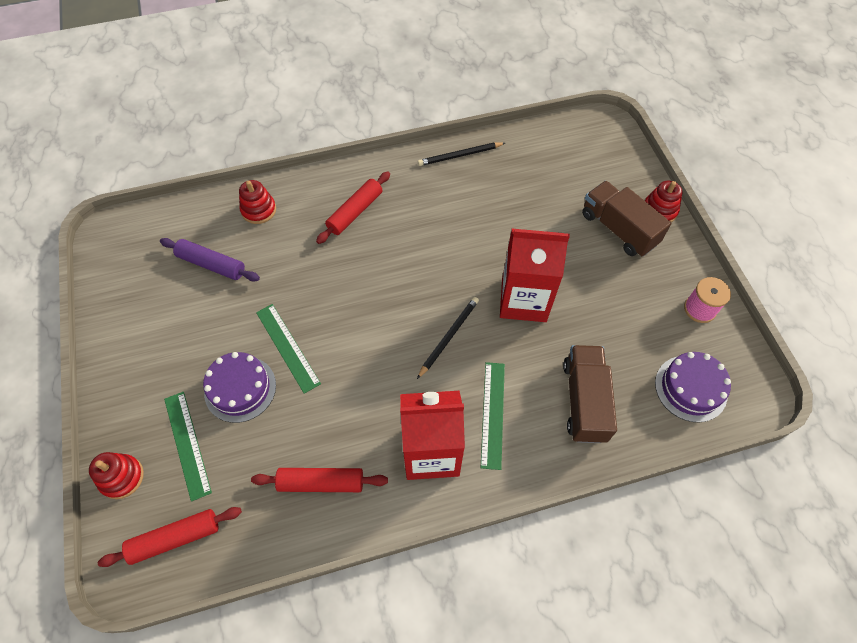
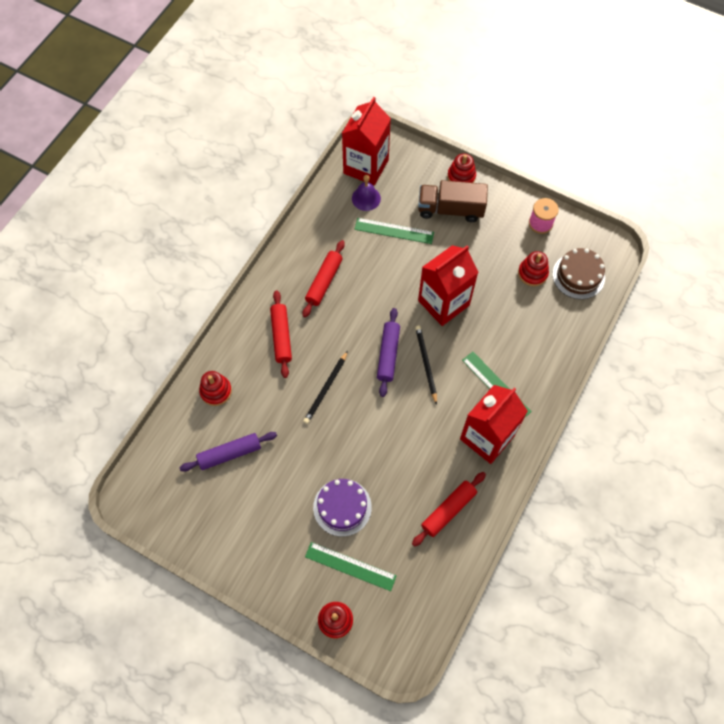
camera: 45 degrees left, 5 degrees up
red rolling pin [98,507,242,567] -> red rolling pin moved to [303,240,345,318]
green ruler [256,304,321,394] -> green ruler moved to [355,218,434,244]
black pencil [418,142,505,166] -> black pencil moved to [303,351,348,424]
brown truck [563,345,617,443] -> none
purple cake [655,352,731,422] -> brown cake [553,248,605,299]
none -> red carton [342,96,391,186]
none -> purple bell [352,175,381,211]
none -> purple rolling pin [377,308,400,397]
none -> red stacking toy [518,251,549,286]

